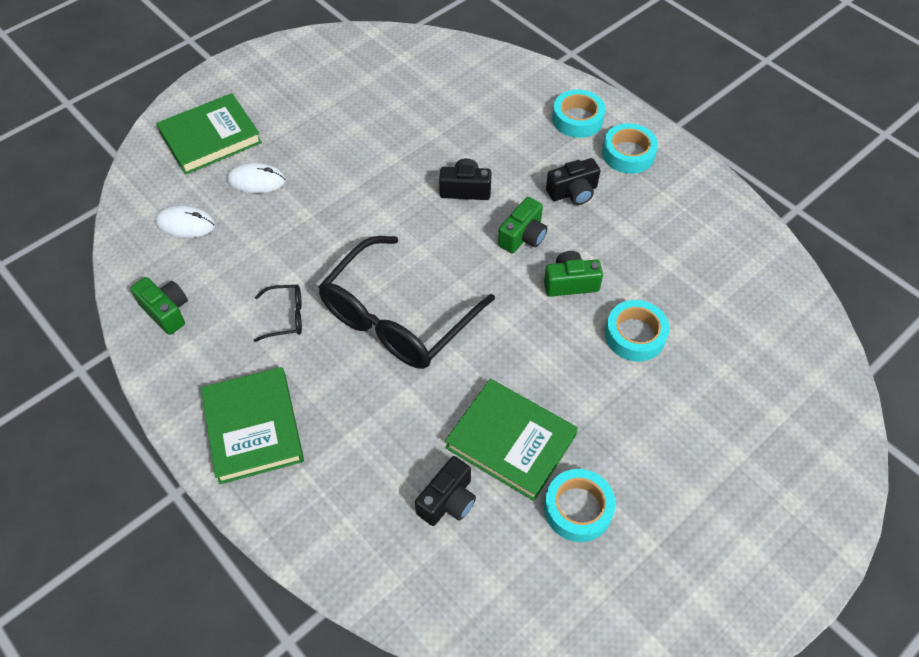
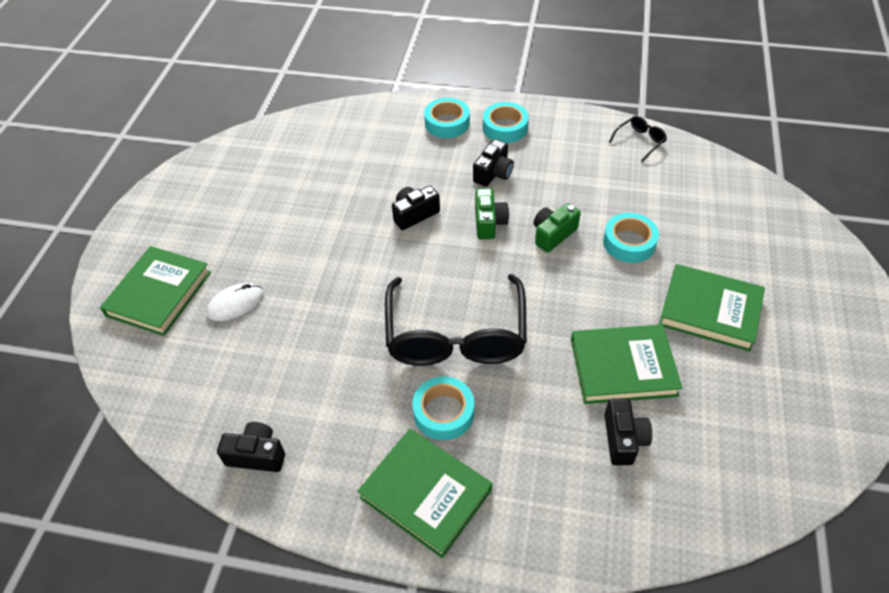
camera: 35 degrees left, 5 degrees down
green camera [130,277,188,335] -> black camera [217,422,285,472]
white mouse [155,205,215,238] -> none
black glasses [254,285,302,342] -> black glasses moved to [609,116,667,162]
turquoise tape [544,469,615,542] -> turquoise tape moved to [412,376,474,440]
none -> green book [659,264,765,351]

